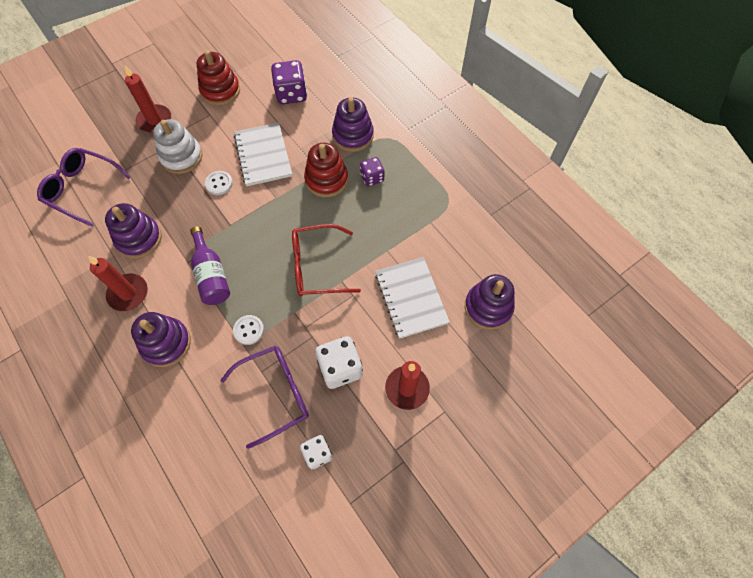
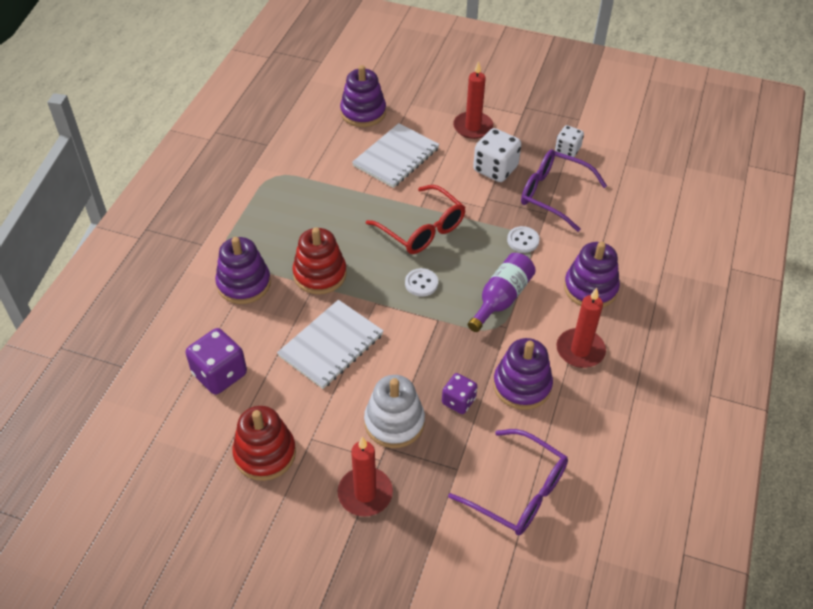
camera: 125 degrees left, 15 degrees down
purple glasses [37,148,131,227] -> purple glasses turned 45 degrees counterclockwise [448,429,568,535]
white button [205,171,233,195] -> white button moved to [405,268,438,297]
purple dice [360,157,384,186] -> purple dice moved to [442,373,477,414]

